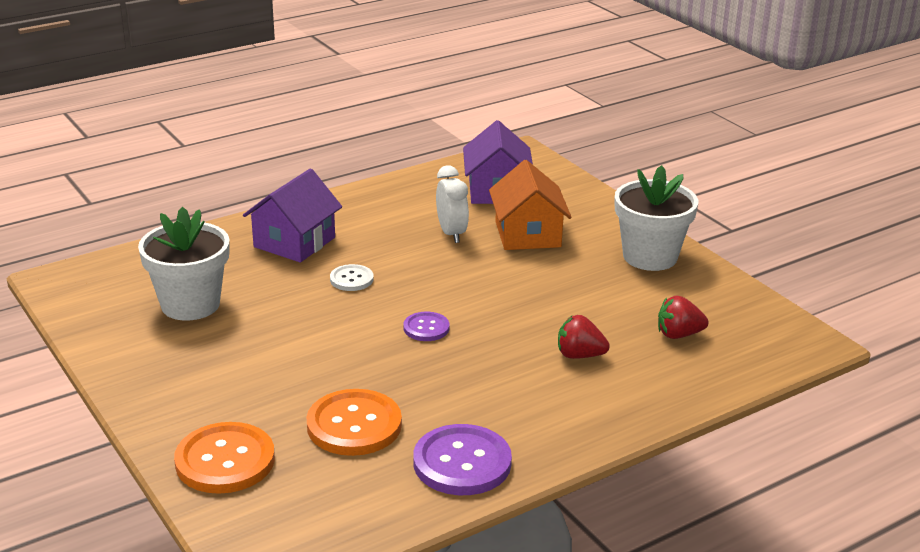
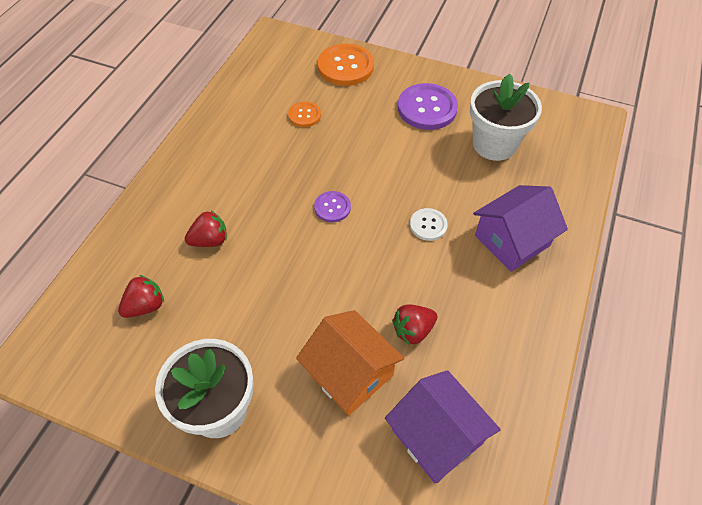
camera: 145 degrees right, 25 degrees up
purple house [243,168,342,262] -> purple house turned 60 degrees clockwise [473,185,568,272]
orange button [306,389,402,456] -> orange button [288,102,321,127], size x0.54
purple button [413,424,512,495] -> purple button moved to [398,83,458,130]
white clock [436,165,469,243] -> red strawberry [392,304,437,345]

